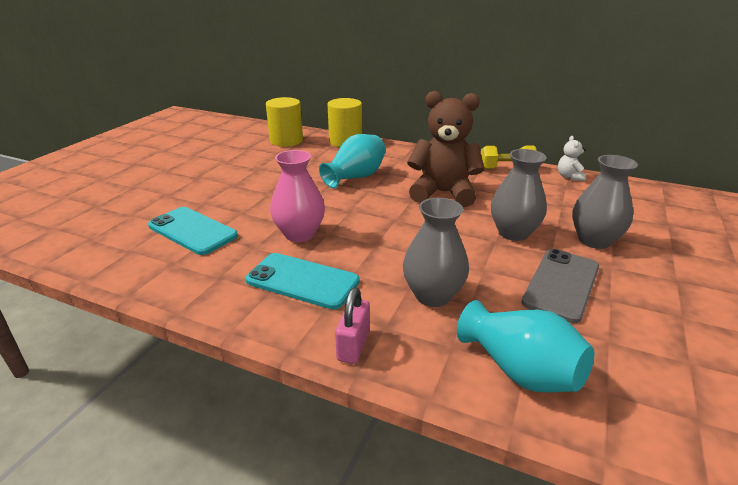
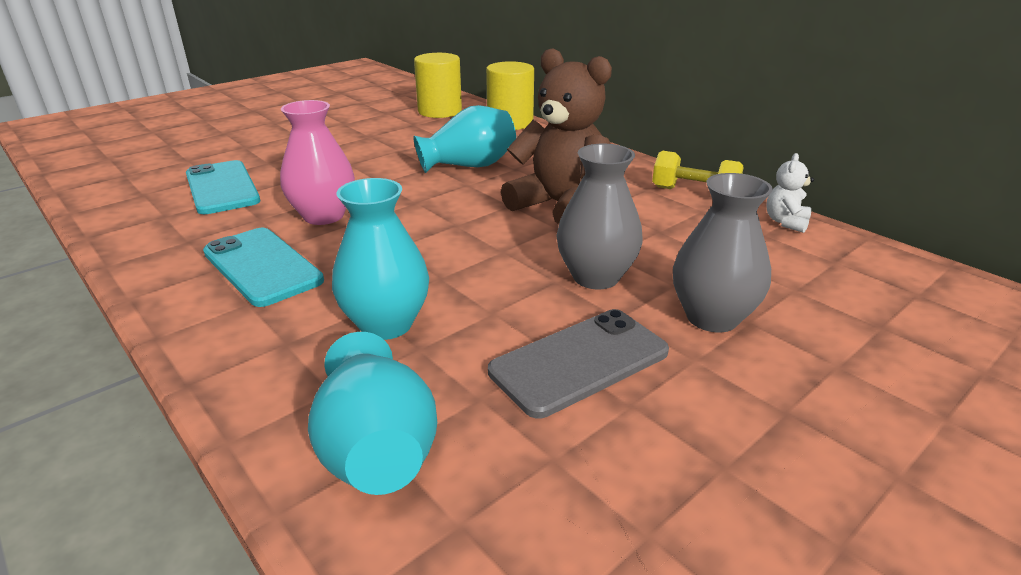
camera: 25 degrees right, 0 degrees up
pink padlock [335,287,370,364] -> none
grey vase [403,198,469,307] -> turquoise vase [332,178,429,340]

